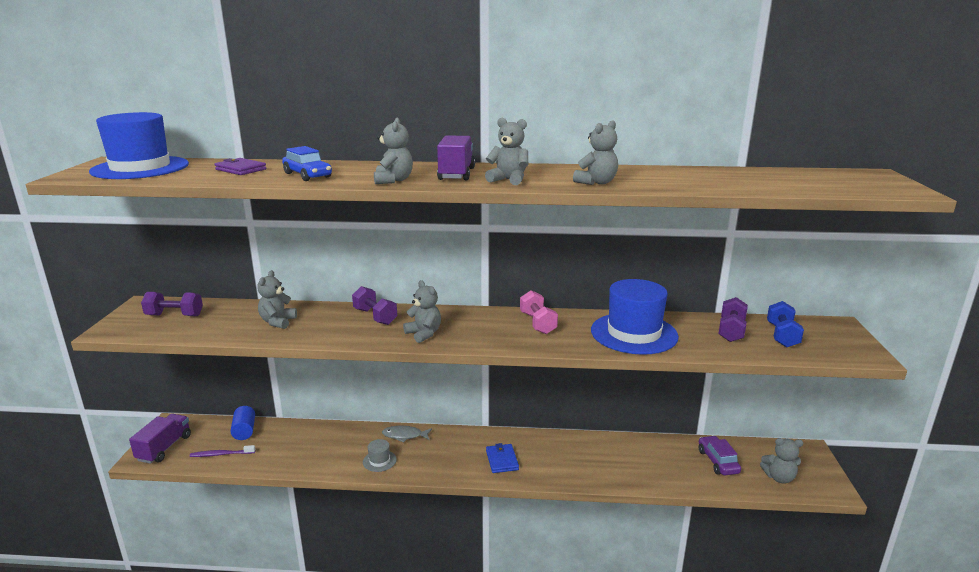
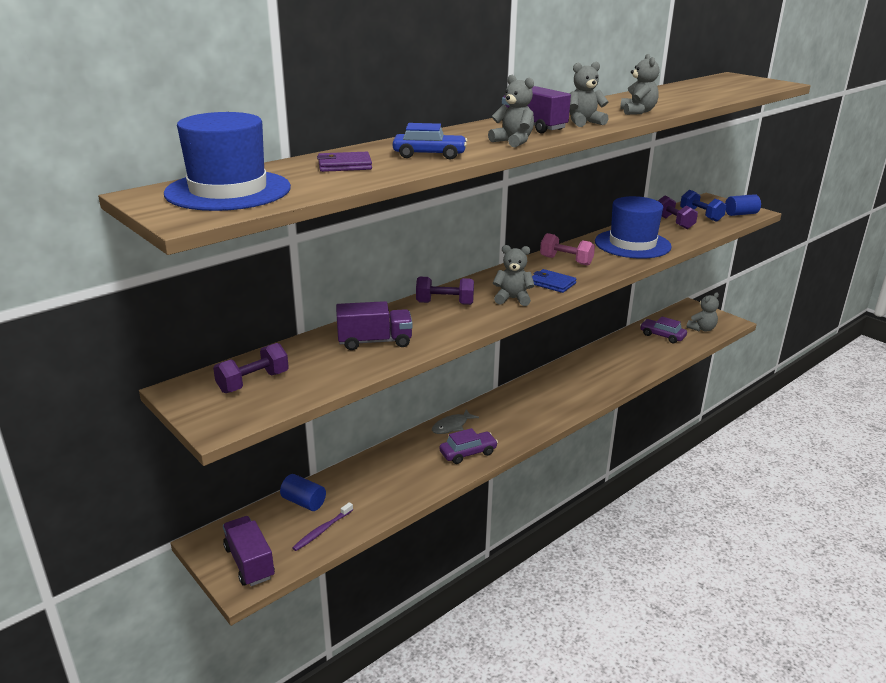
camera: 45 degrees left, 5 degrees up
grey teddy bear [257,270,297,329] -> purple truck [336,301,413,350]
grey hat [363,439,397,472] -> purple car [439,428,498,464]
blue wallet [486,443,519,473] -> blue wallet moved to [532,269,577,293]
none -> blue cylinder [725,194,761,216]

